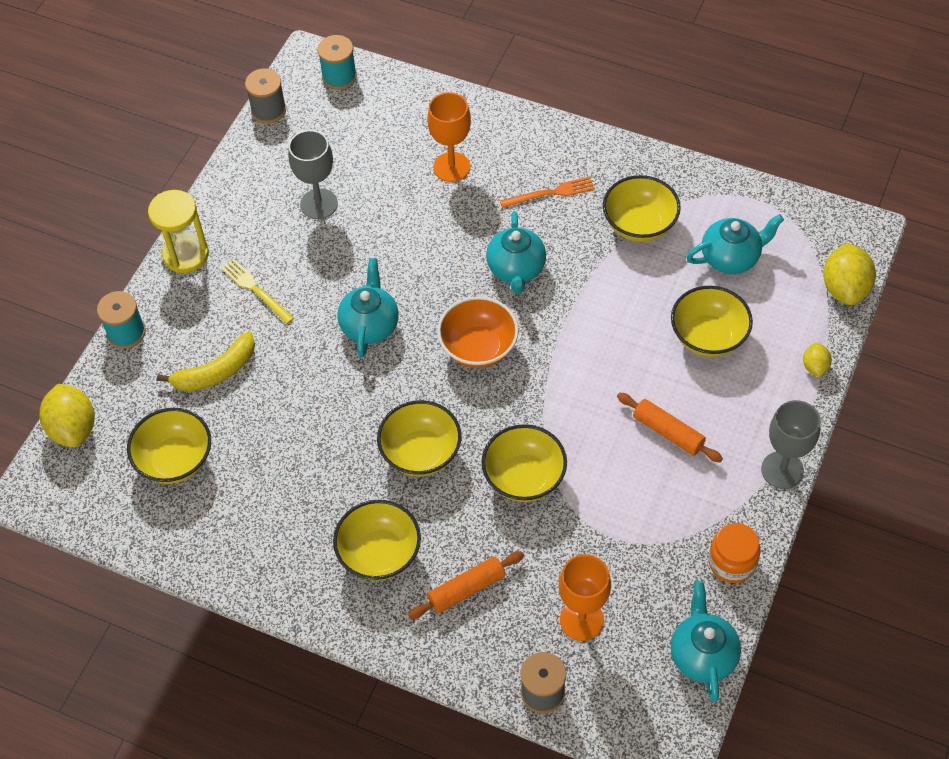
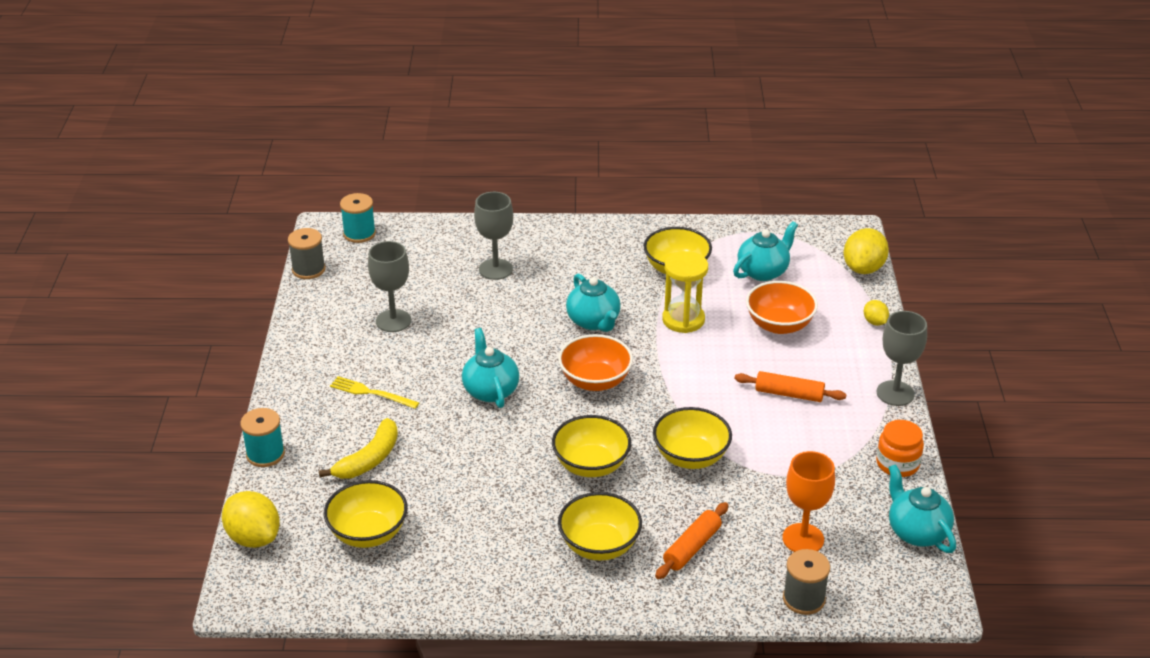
camera: 25 degrees left, 20 degrees down
yellow hourglass [148,190,209,273] -> yellow hourglass moved to [662,251,708,333]
orange goblet [427,92,471,182] -> grey goblet [474,192,513,280]
orange fork [500,176,595,208] -> none
yellow bowl [671,286,753,357] -> orange bowl [746,281,818,334]
yellow lemon [823,243,876,305] -> yellow lemon turned 45 degrees clockwise [844,228,889,274]

